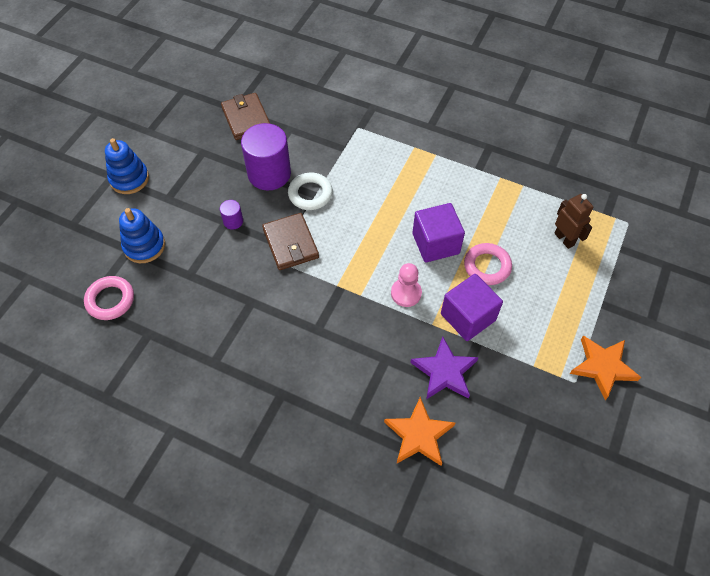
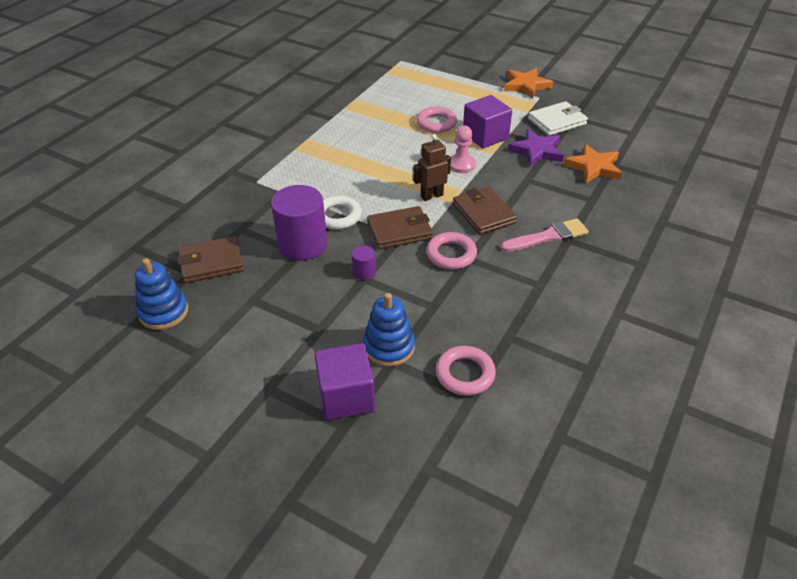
camera: 85 degrees left, 15 degrees down
blue stacking toy [105,138,149,194] -> blue stacking toy moved to [135,258,188,330]
purple cube [412,203,465,263] -> purple cube moved to [314,343,375,420]
brown robot [554,194,593,249] -> brown robot moved to [413,134,451,201]
none -> pink ring [426,232,477,270]
none -> brown wallet [453,187,517,235]
none -> pink brush [501,218,589,252]
none -> white wallet [528,101,588,136]

